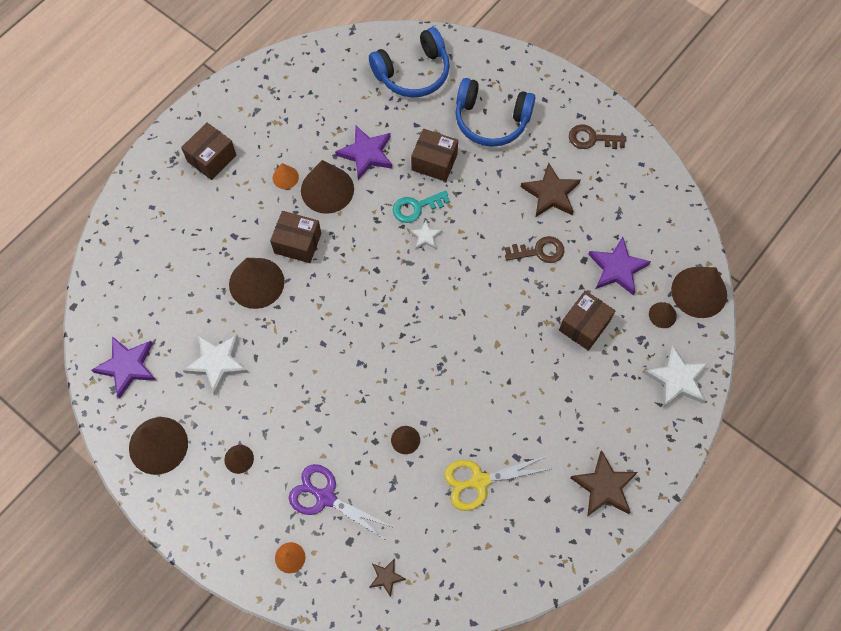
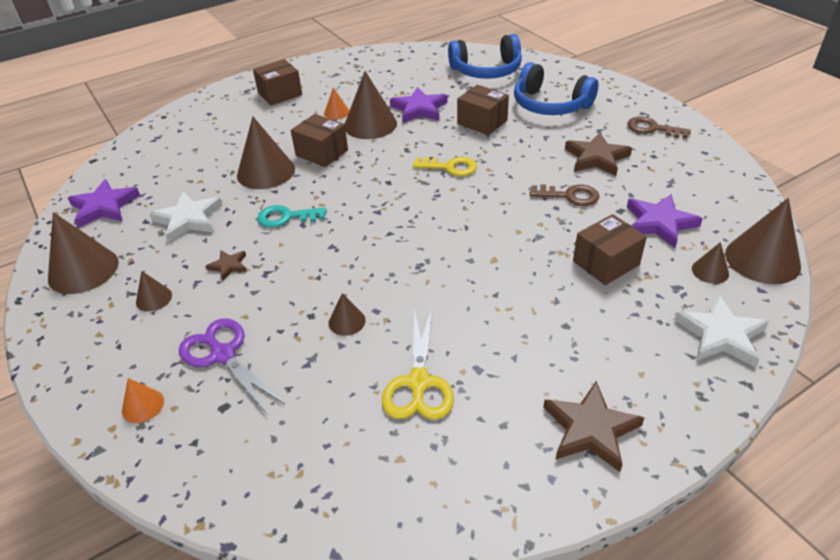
camera: 20 degrees right, 25 degrees down
brown star [369,558,406,597] -> brown star moved to [206,250,247,281]
turquoise key [393,190,450,223] -> turquoise key moved to [257,205,327,228]
white star [410,220,442,249] -> yellow key [413,157,477,176]
yellow scissors [444,456,550,511] -> yellow scissors turned 90 degrees counterclockwise [382,308,454,420]

